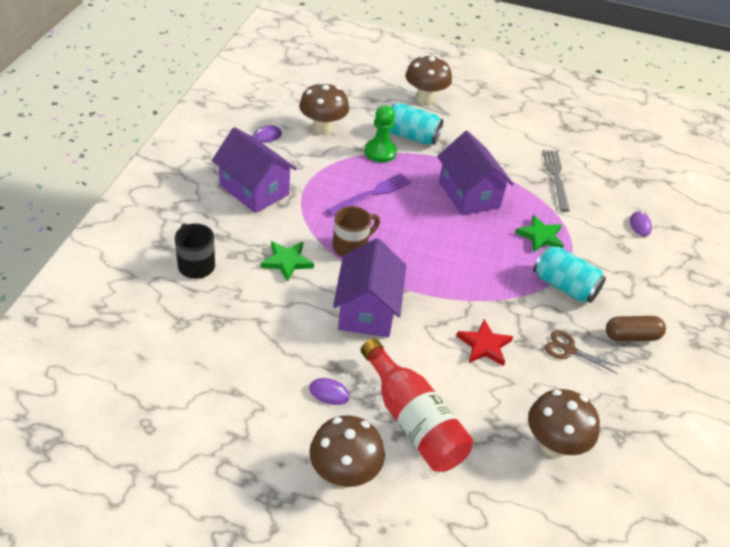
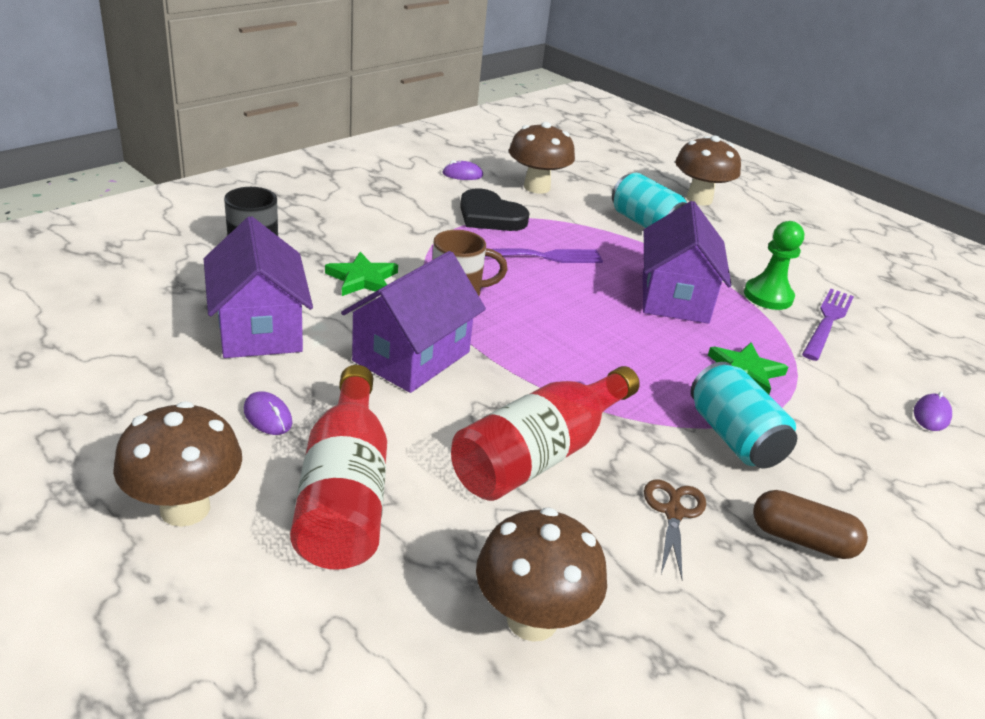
camera: 30 degrees right, 10 degrees down
purple house [212,127,297,213] -> purple house moved to [204,216,313,358]
green pawn [364,105,397,163] -> green pawn moved to [744,221,804,310]
red star [457,319,513,366] -> red bottle [451,366,640,501]
grey fork [542,150,570,212] -> purple fork [802,288,854,361]
brown scissors [545,331,620,374] -> brown scissors turned 45 degrees clockwise [644,479,706,579]
none -> black heart [460,188,529,231]

